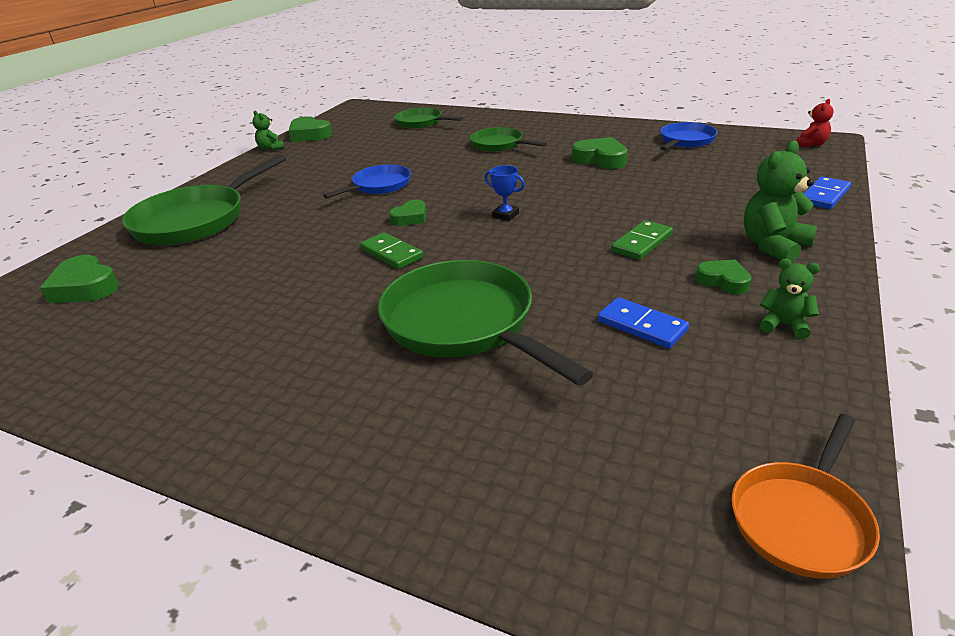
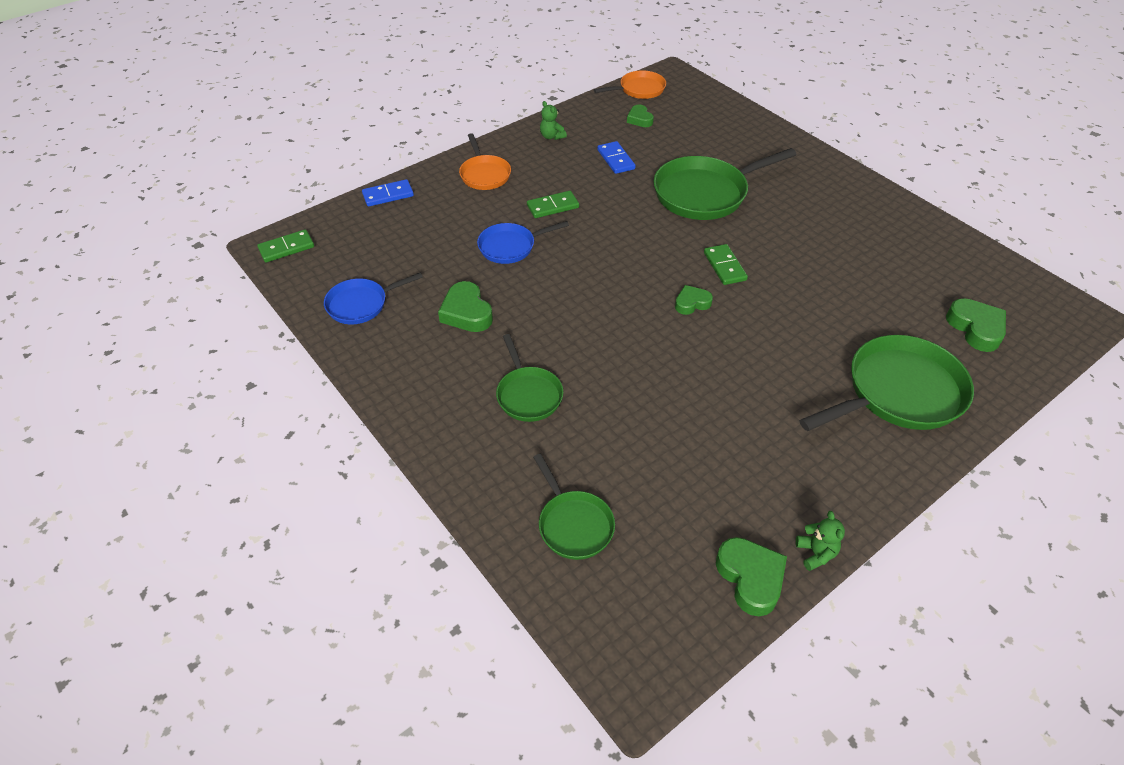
camera: 155 degrees left, 15 degrees up
blue pan [323,165,411,199] -> blue pan moved to [477,221,569,264]
green pan [378,260,593,386] -> green pan turned 75 degrees clockwise [654,148,797,220]
blue trophy [485,165,525,221] -> none
green heart [696,260,752,294] -> green heart moved to [627,105,654,127]
green teddy bear [744,141,817,262] -> orange pan [459,133,511,190]
red teddy bear [797,99,834,147] -> green domino [257,229,314,262]

